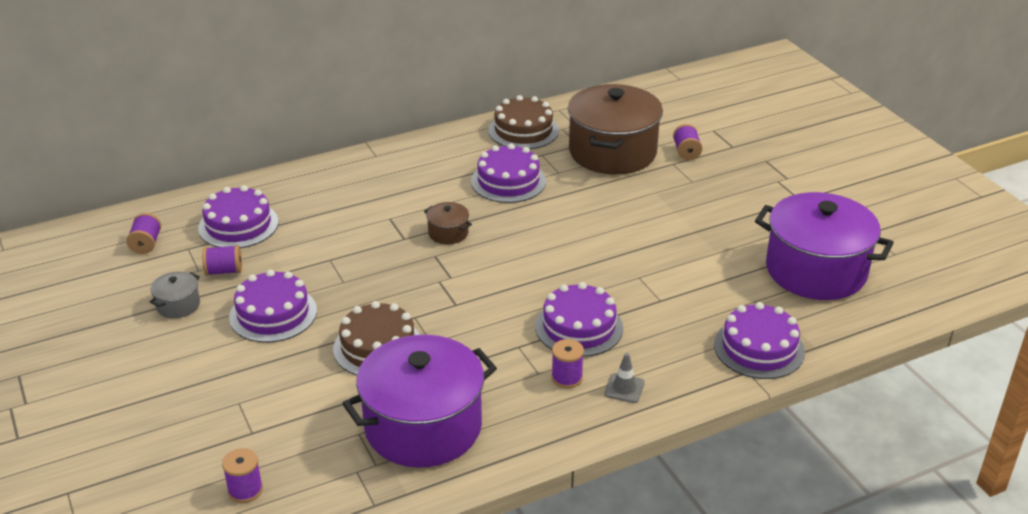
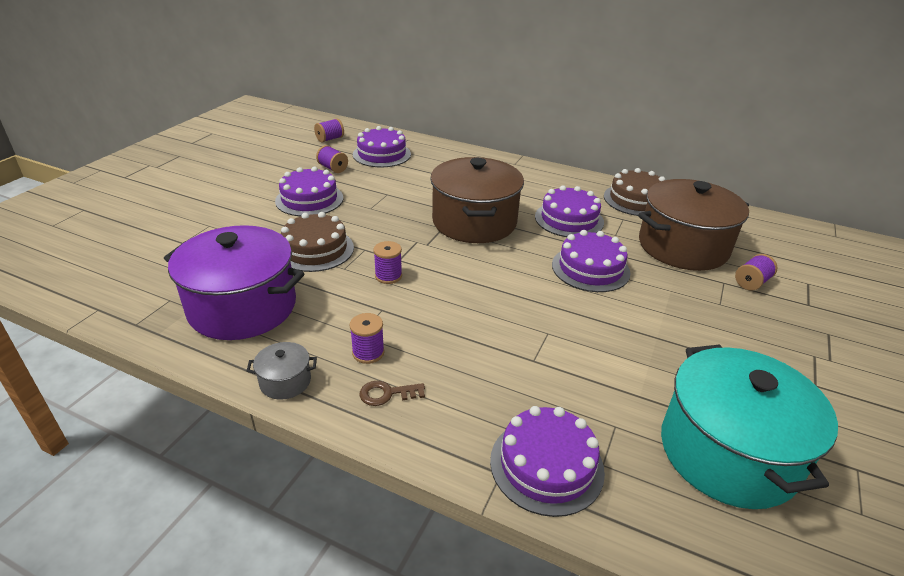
camera: 50 degrees right, 0 degrees up
grey pot [150,271,200,318] -> grey pot moved to [247,342,317,400]
purple spool [222,448,263,503] -> purple spool moved to [373,241,402,284]
brown pot [424,202,472,244] -> brown pot [430,157,524,243], size x2.40
purple cake [535,282,623,357] -> purple cake moved to [552,230,631,292]
grey traffic cone [604,353,645,403] -> brown key [359,381,425,406]
purple pot [755,192,894,300] -> turquoise pot [661,344,838,509]

